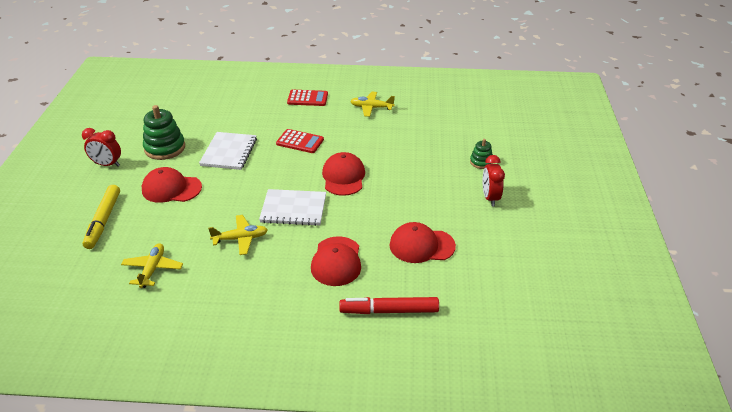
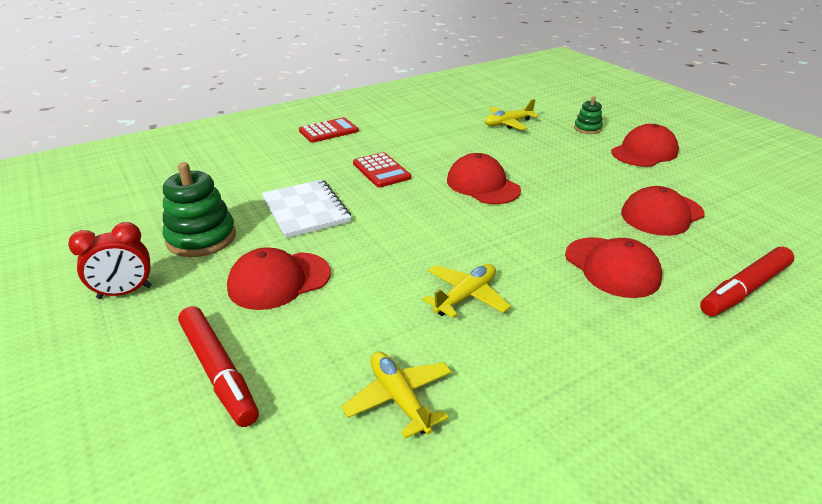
camera: 35 degrees left, 5 degrees down
yellow marker [83,185,120,249] -> red marker [178,306,259,427]
white notebook [259,189,326,226] -> none
red calculator [276,129,324,153] -> red calculator turned 75 degrees clockwise [353,152,411,188]
yellow plane [350,92,395,117] -> yellow plane moved to [484,99,539,130]
red clock [483,155,505,206] -> red cap [611,124,679,167]

